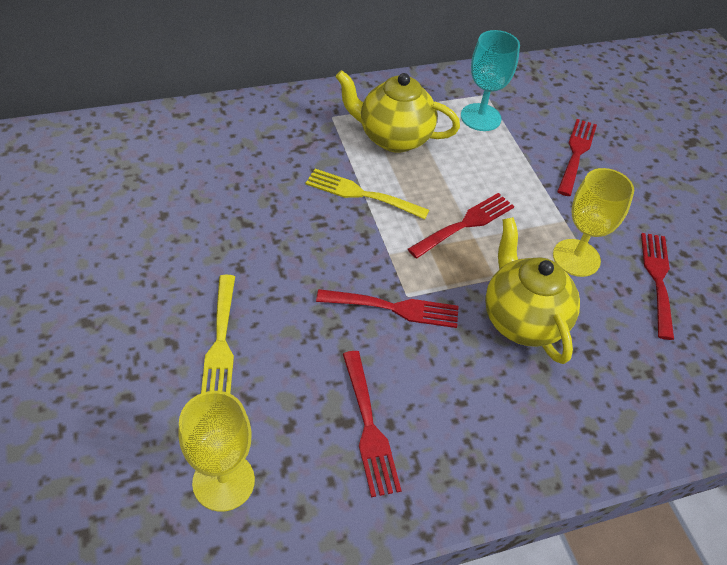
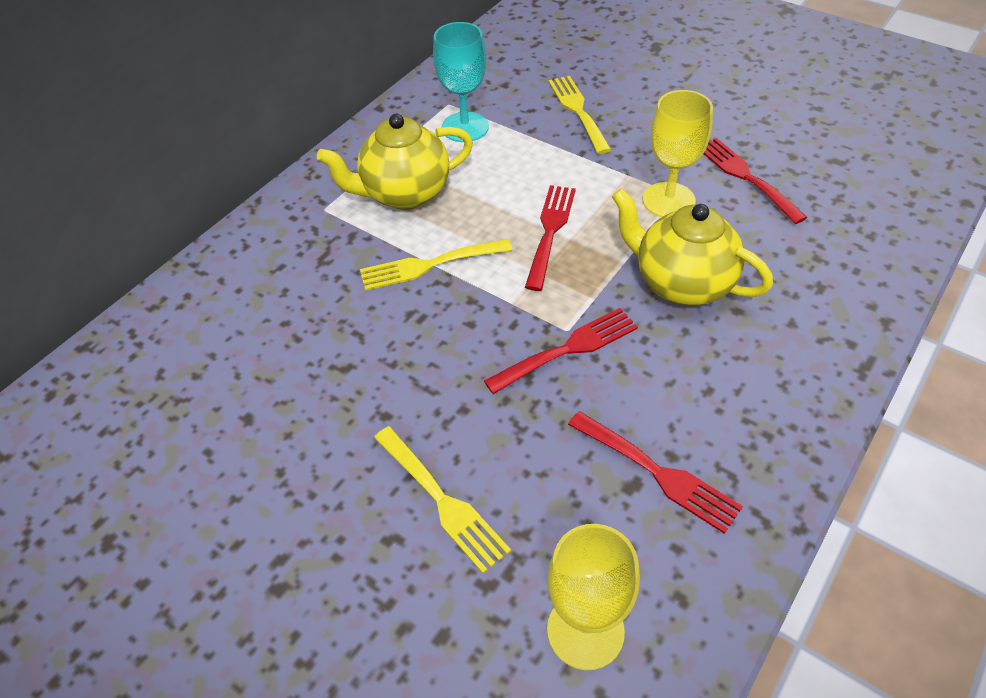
camera: 30 degrees left, 0 degrees up
red fork [557,119,597,196] -> yellow fork [548,76,611,154]

